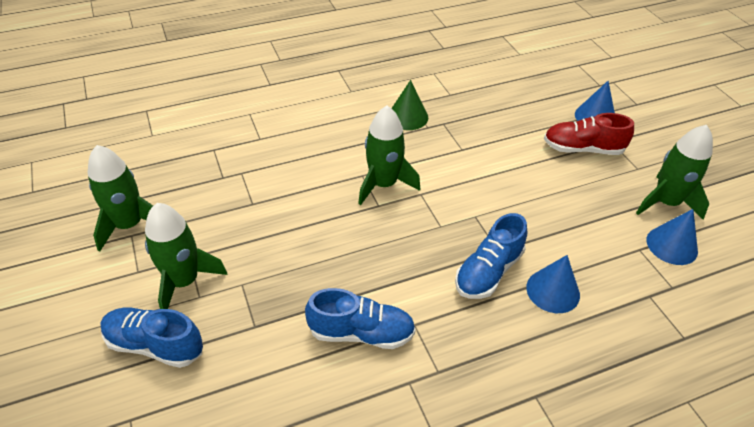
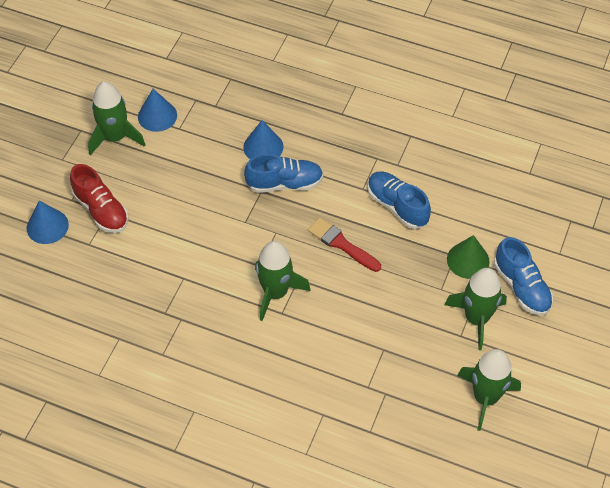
camera: 135 degrees left, 10 degrees up
green cone [391,80,428,130] -> green cone moved to [447,235,490,279]
none -> red brush [308,217,381,272]

